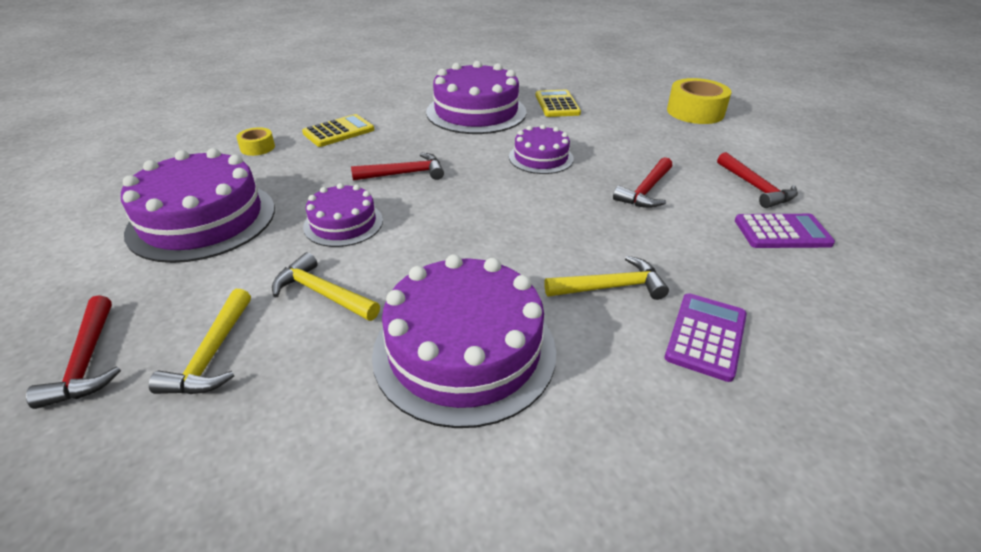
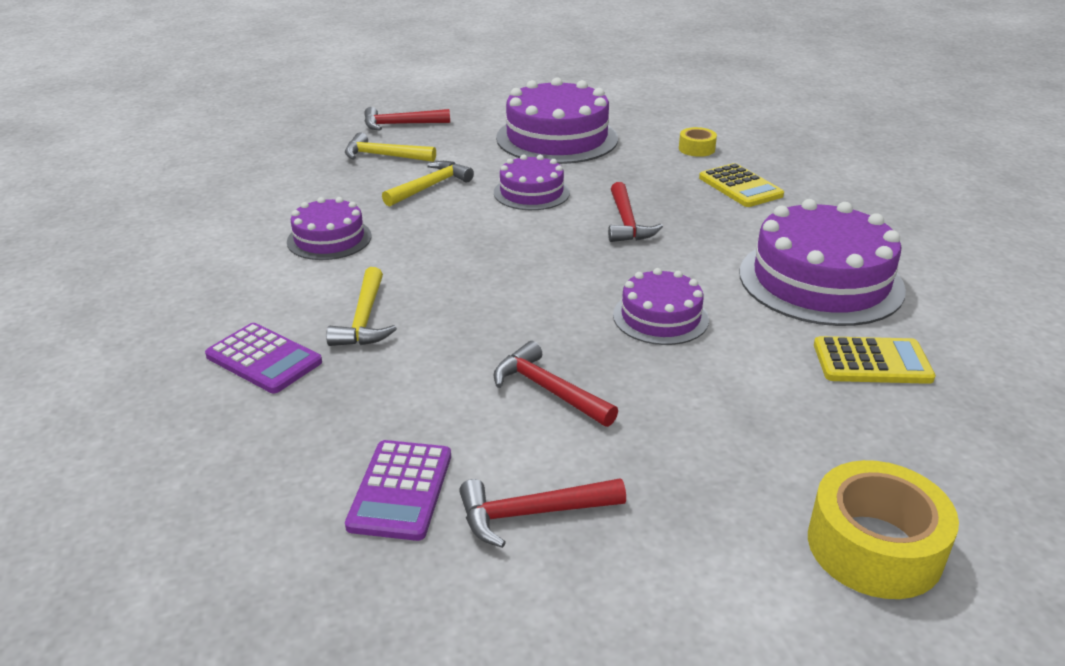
camera: 100 degrees right, 5 degrees down
purple cake [372,254,556,428] -> purple cake [287,197,372,260], size x0.56

